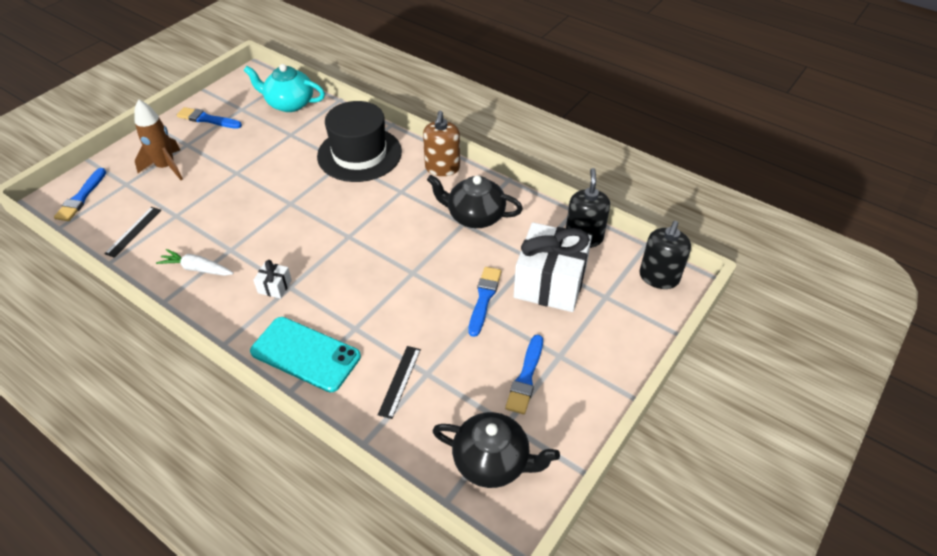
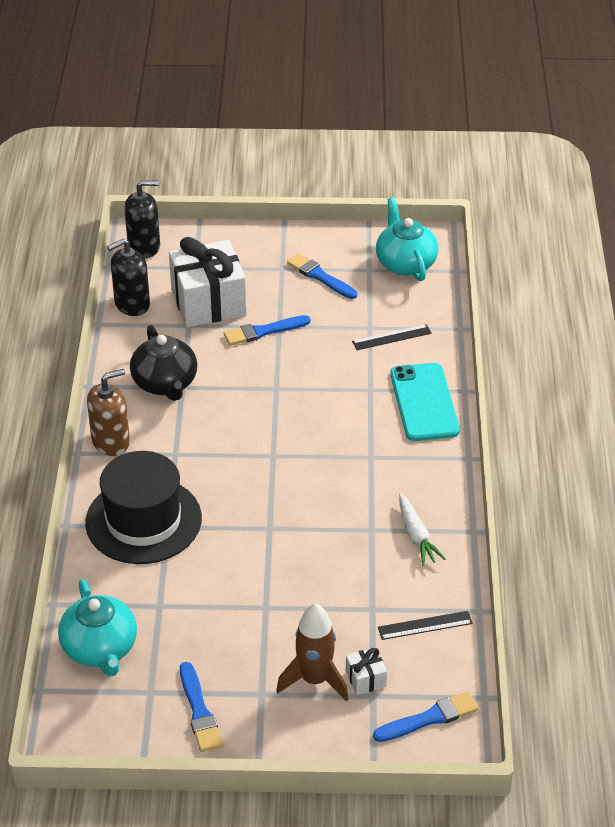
camera: 125 degrees left, 5 degrees down
white gift [253,260,292,299] -> white gift moved to [346,647,387,695]
black teapot [432,412,560,488] -> turquoise teapot [376,198,438,281]
blue brush [505,335,543,414] -> blue brush turned 120 degrees counterclockwise [287,253,357,299]

